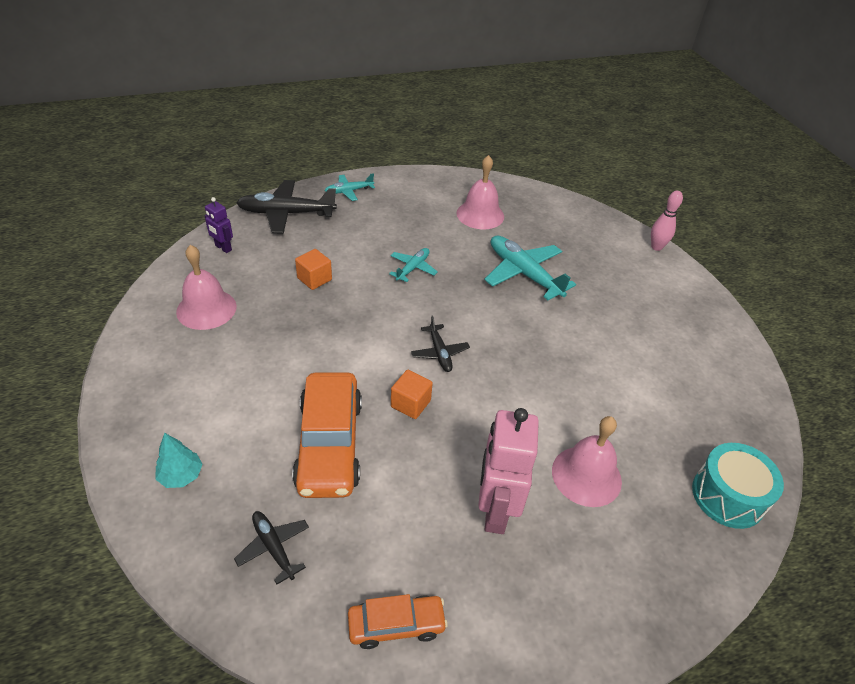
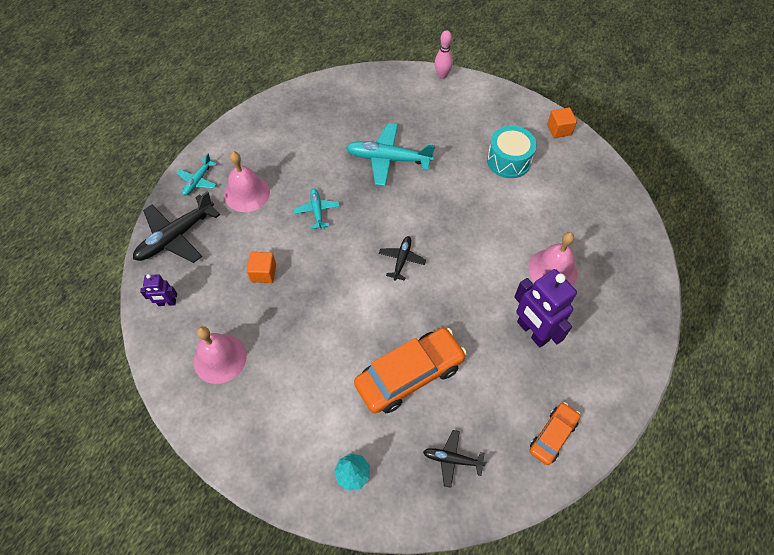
camera: 40 degrees left, 15 degrees up
orange car [292,373,362,498] -> orange car turned 75 degrees counterclockwise [354,327,467,414]
orange cube [391,370,433,419] -> orange cube moved to [547,107,577,138]
black plane [411,315,470,372] -> black plane turned 105 degrees counterclockwise [379,236,426,281]
pink bell [457,155,504,229] -> pink bell moved to [224,152,270,212]
pink robot [478,408,539,534] -> purple robot [514,269,577,347]
turquoise drum [692,443,784,529] -> turquoise drum moved to [487,126,537,178]

